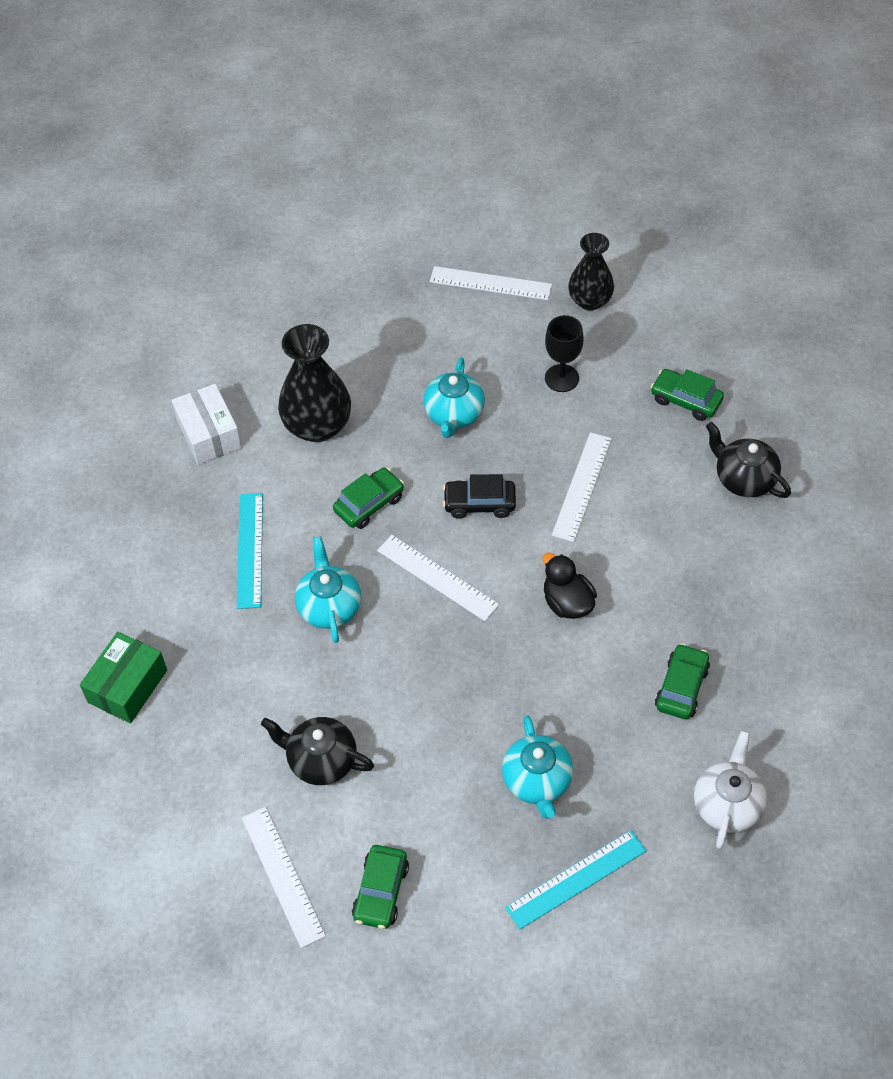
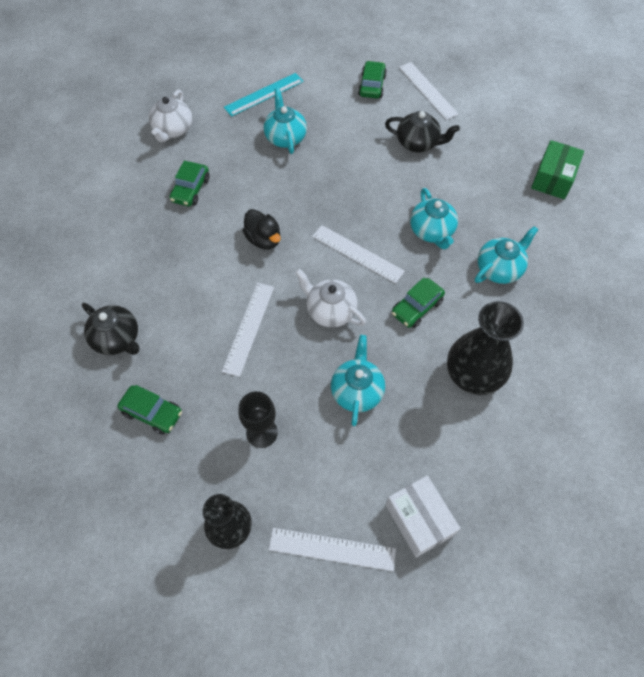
camera: 175 degrees right, 5 degrees up
white box [171,384,242,465] -> white box moved to [386,476,461,557]
turquoise ruler [237,493,263,609] -> turquoise teapot [475,226,538,284]
black car [443,474,516,519] -> white teapot [295,269,366,328]

